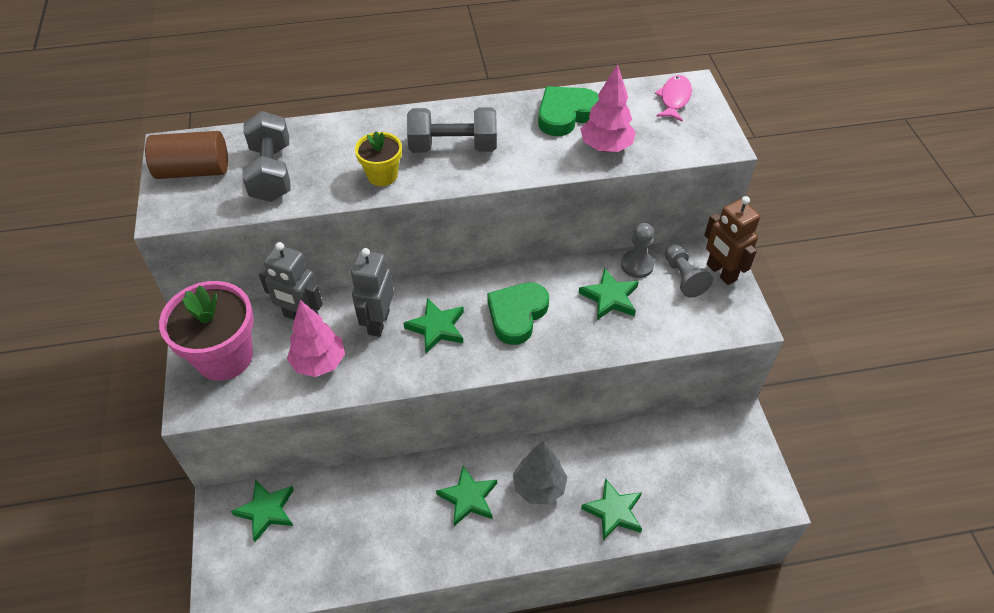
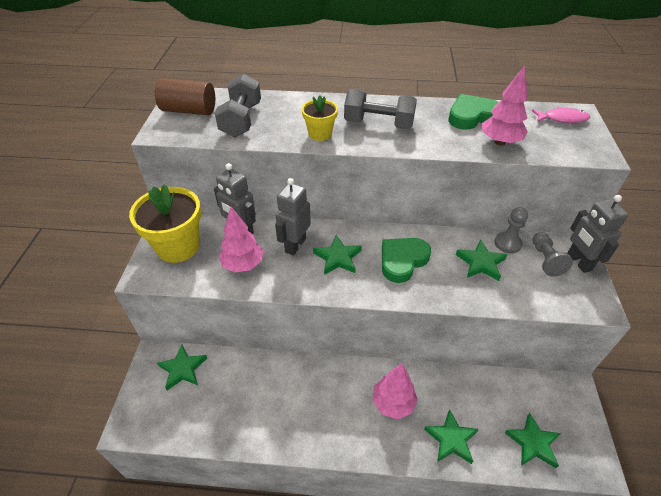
camera: 15 degrees right, 5 degrees down
pink flower pot [159,281,254,381] -> yellow flower pot [129,184,201,263]
green star [436,466,497,526] -> green star moved to [505,413,561,468]
grey tree [513,440,567,505] -> pink tree [372,364,418,419]
pink fish [655,75,692,122] -> pink fish turned 60 degrees clockwise [532,107,590,123]
brown robot [704,196,760,285] -> grey robot [567,195,628,273]

